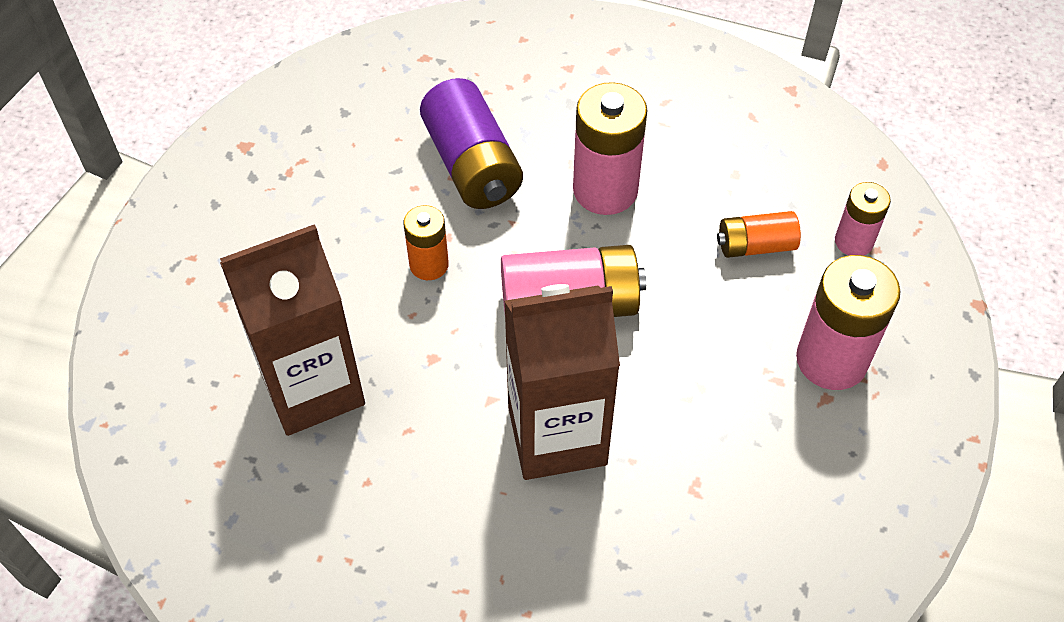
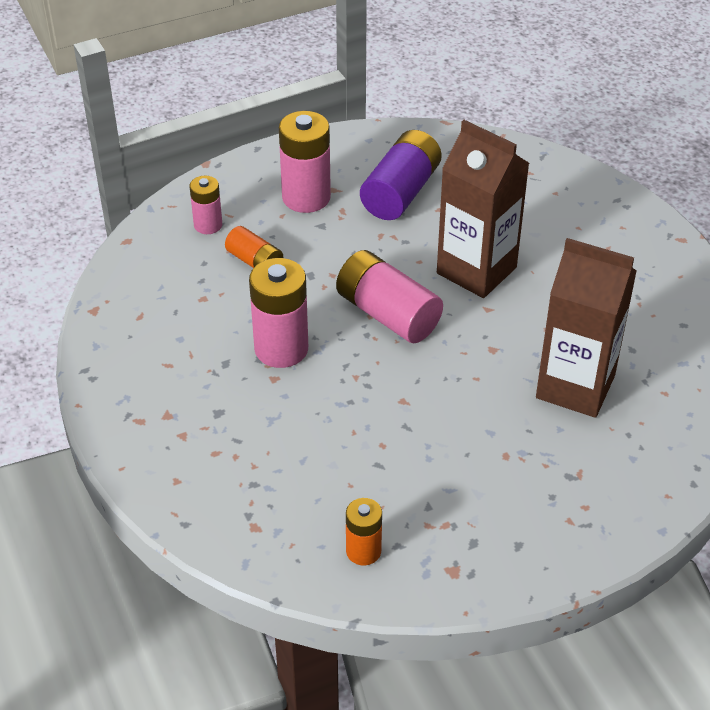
camera: 130 degrees left, 10 degrees down
orange battery [403,205,449,280] -> orange battery moved to [346,498,382,565]
purple battery [420,78,523,209] -> purple battery moved to [360,130,442,220]

